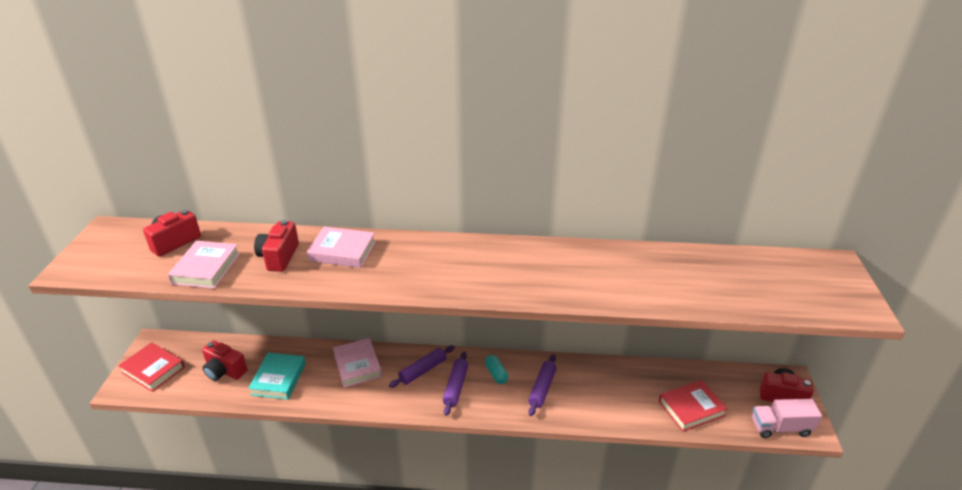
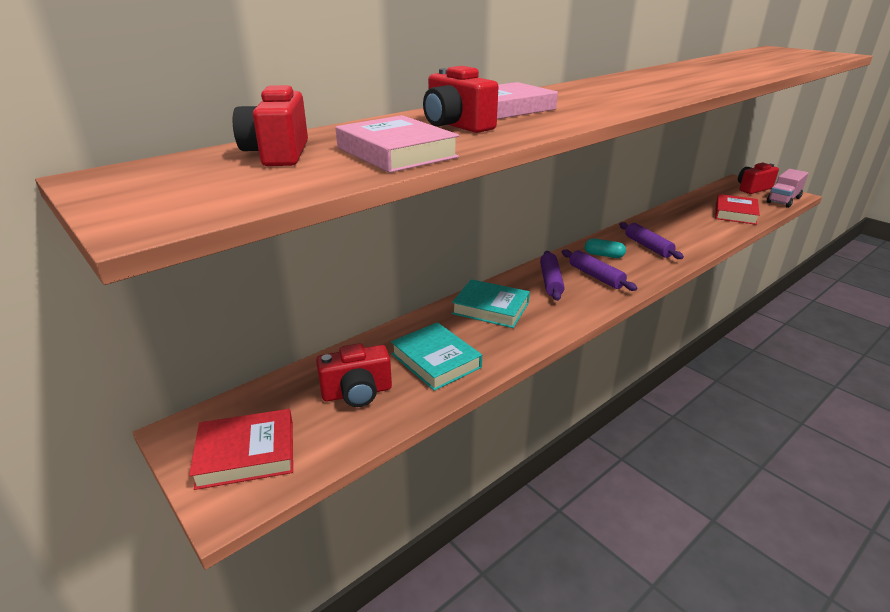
camera: 45 degrees left, 5 degrees down
pink book [333,338,382,388] -> turquoise book [452,279,530,328]

